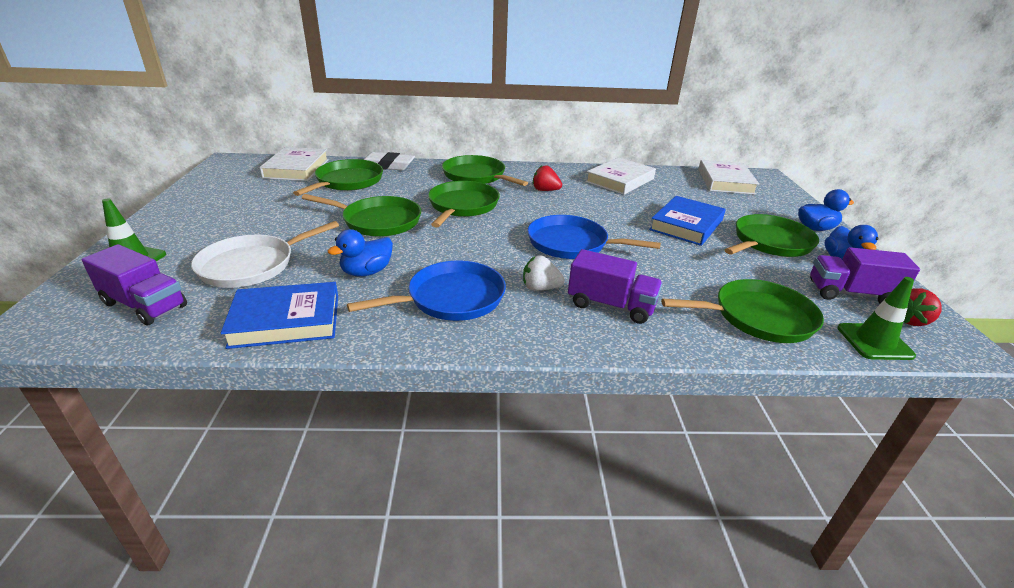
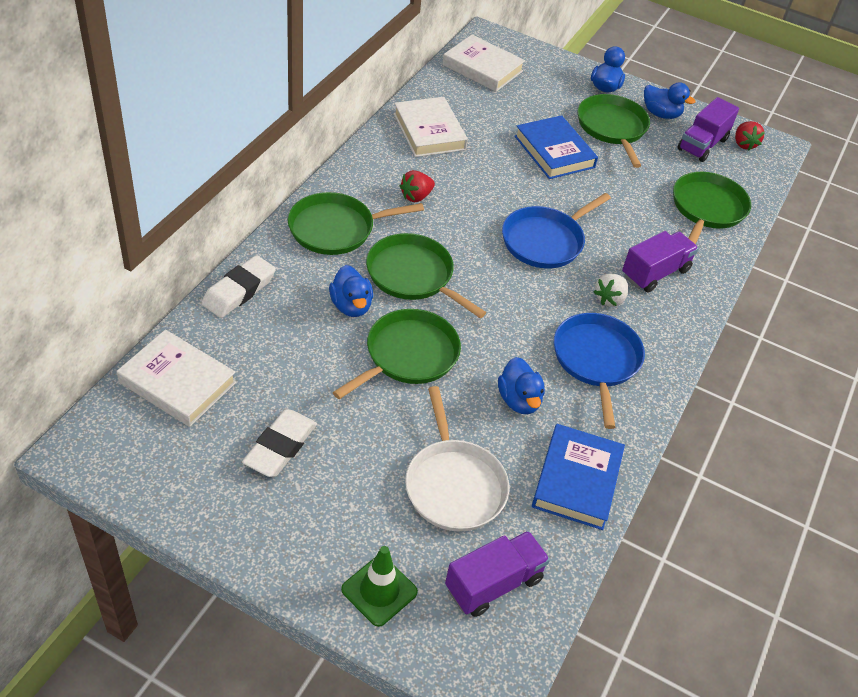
camera: 65 degrees left, 15 degrees up
green pan [293,159,383,196] -> none
green traffic cone [837,277,916,360] -> none
none -> white eraser [242,409,317,477]
none -> blue duck [329,265,373,317]

